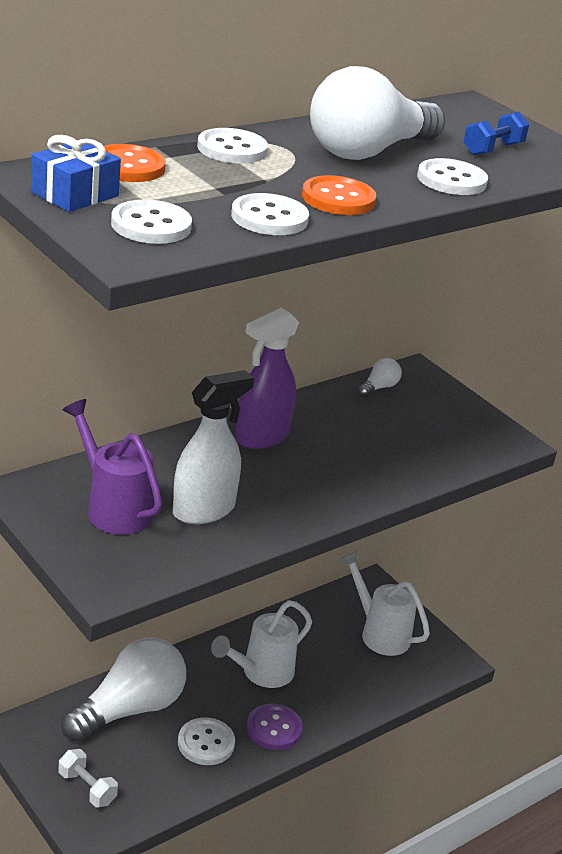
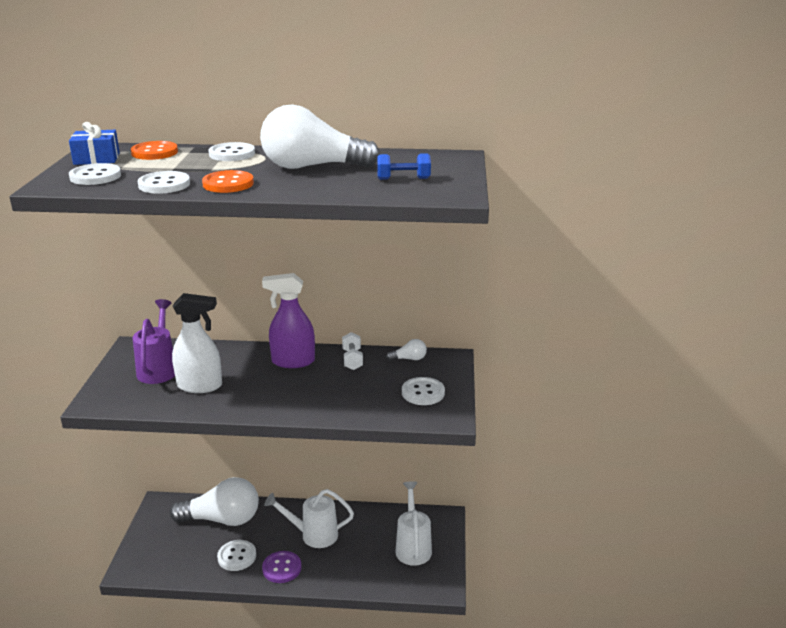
camera: 45 degrees right, 5 degrees down
white dumbbell [58,749,118,807] -> white dumbbell moved to [342,332,363,370]
white button [417,158,488,195] -> white button moved to [402,377,445,405]

